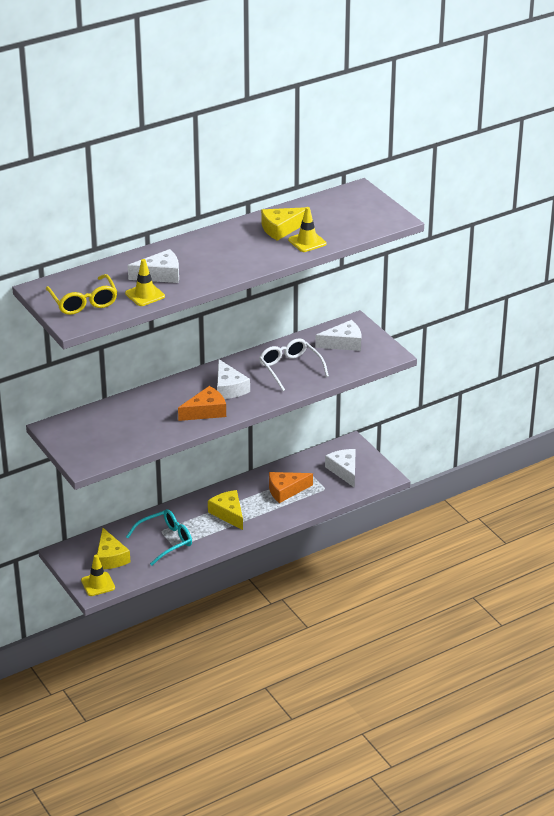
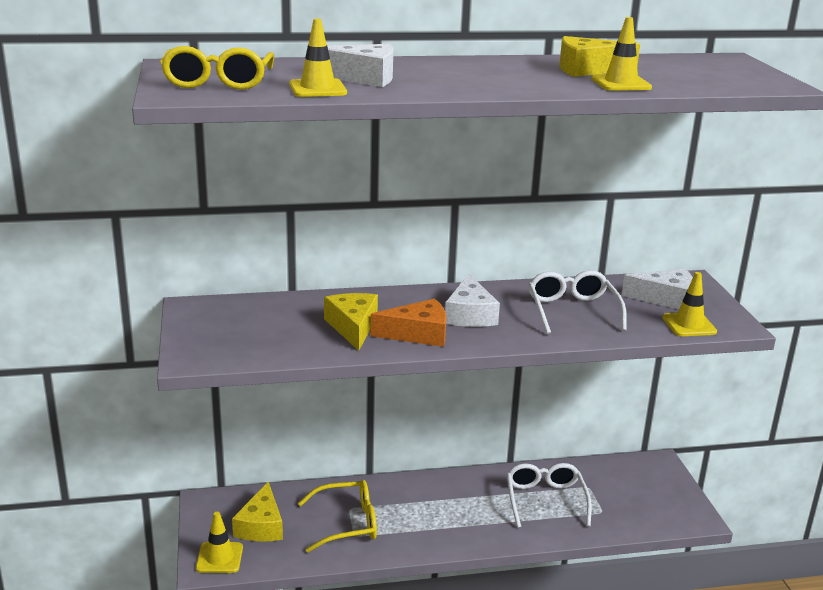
camera: 20 degrees right, 10 degrees down
turquoise glasses [126,509,192,566] -> yellow glasses [298,480,377,552]
yellow cheese [208,490,243,530] -> yellow cheese moved to [324,293,378,351]
orange cheese [269,472,313,503] -> white glasses [506,463,592,528]
white cheese [325,449,356,488] -> none
none -> yellow traffic cone [662,272,717,336]

